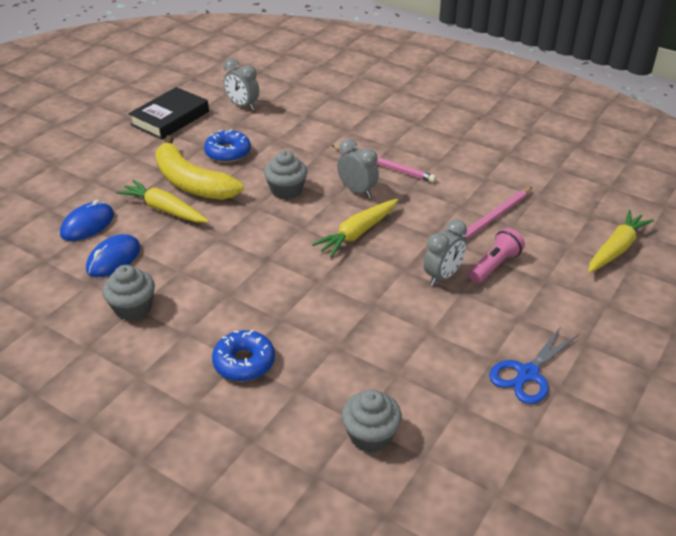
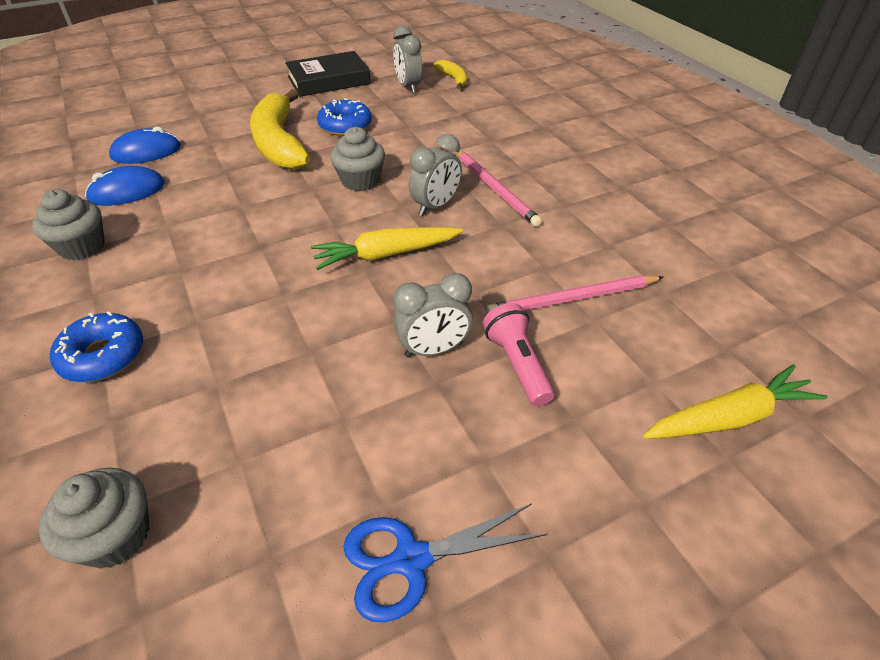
camera: 30 degrees right, 5 degrees up
yellow carrot [116,180,209,223] -> none
grey clock [337,139,379,198] -> grey clock turned 60 degrees clockwise [409,134,462,216]
pink flashlight [469,228,525,283] -> pink flashlight turned 90 degrees counterclockwise [483,303,555,406]
none -> yellow banana [433,59,468,89]

